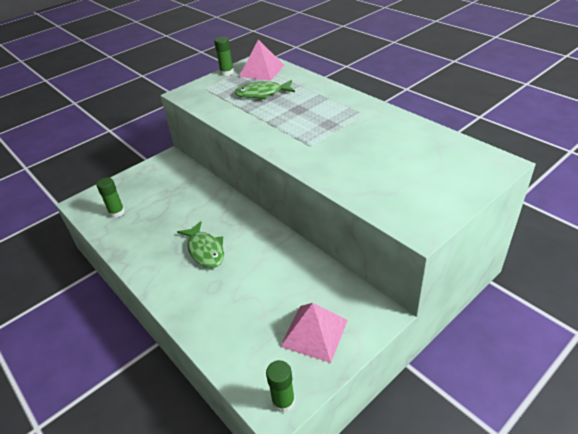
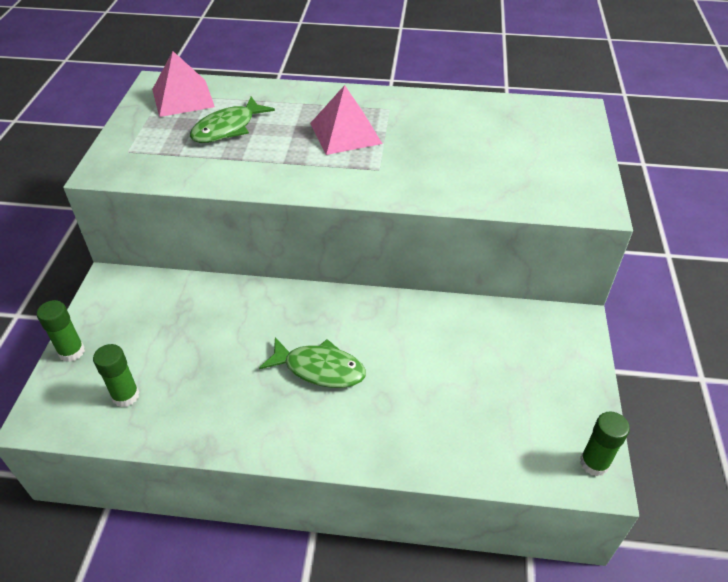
camera: 45 degrees left, 5 degrees up
green glue stick [214,37,234,76] -> green glue stick moved to [37,300,85,362]
pink pyramid [280,303,348,363] -> pink pyramid moved to [310,85,382,155]

